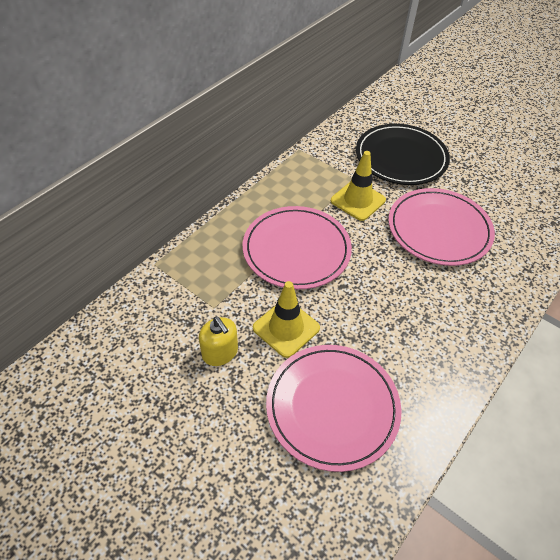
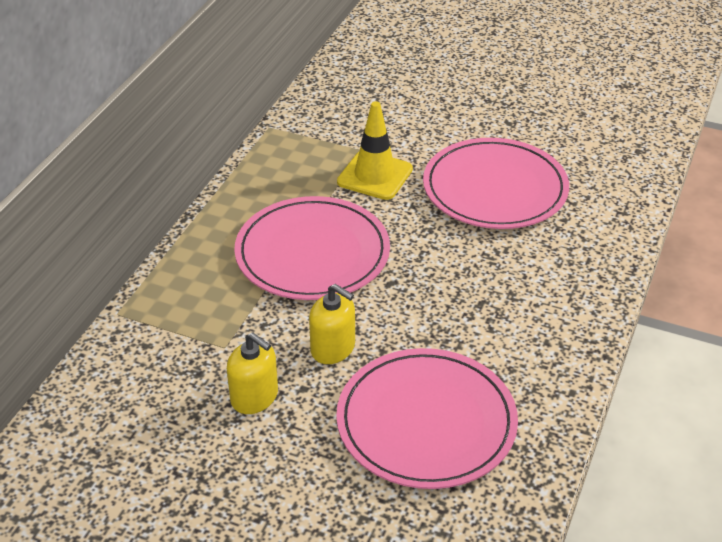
camera: 15 degrees left, 10 degrees down
yellow traffic cone [253,281,320,358] -> yellow soap dispenser [309,284,355,364]
black plate [356,124,450,185] -> none

